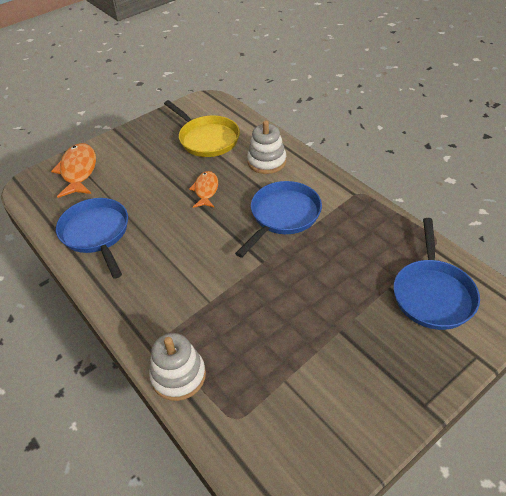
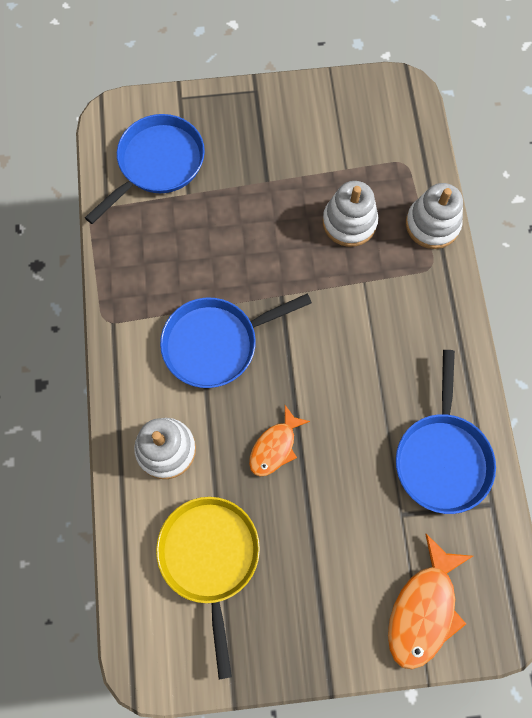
camera: 150 degrees left, 25 degrees up
none -> white stacking toy [323,181,378,247]

